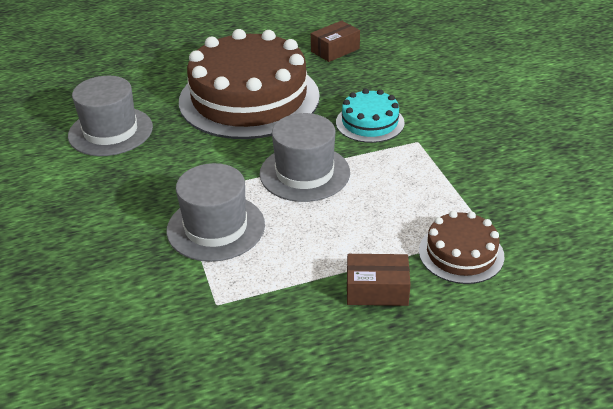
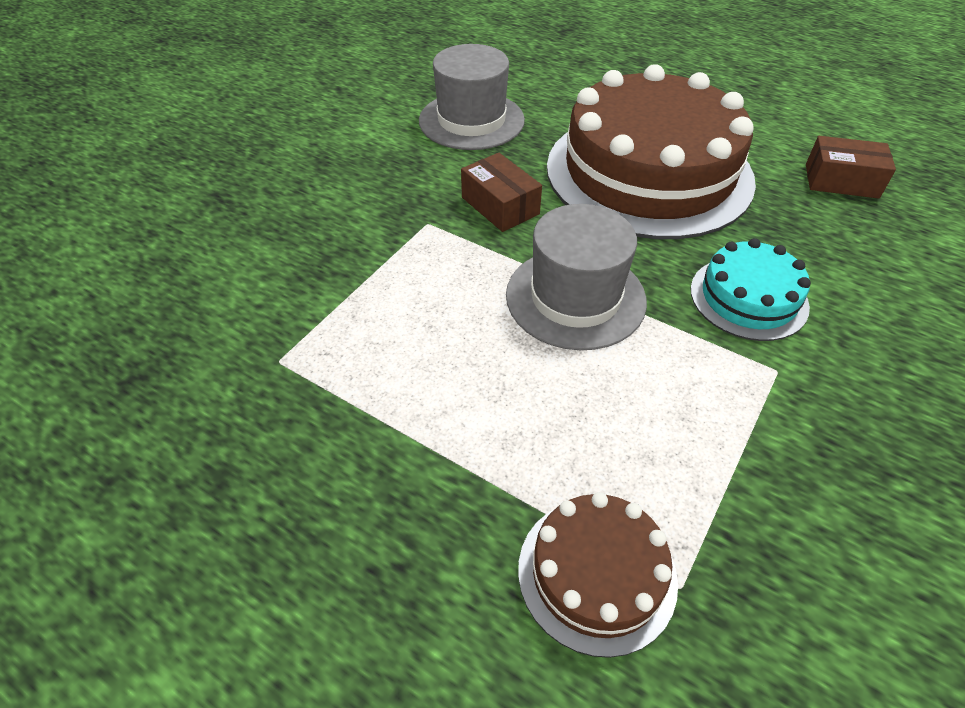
camera: 50 degrees right, 10 degrees up
grey hat [166,163,265,262] -> none
brown box [347,254,411,306] -> brown box moved to [461,153,542,232]

